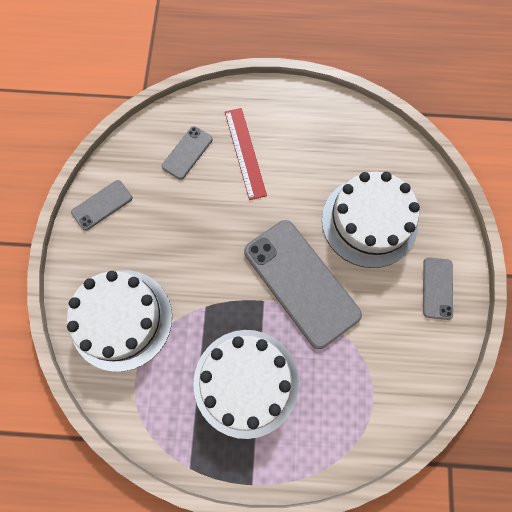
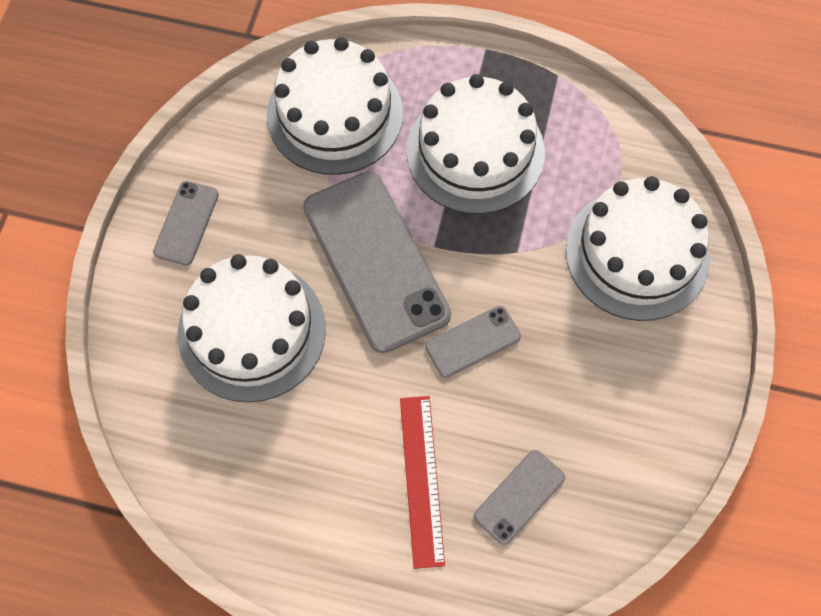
camera: 170 degrees left, 5 degrees down
grey phone [71,180,132,231] -> grey phone moved to [425,306,521,378]
none -> white cake [267,37,403,175]

